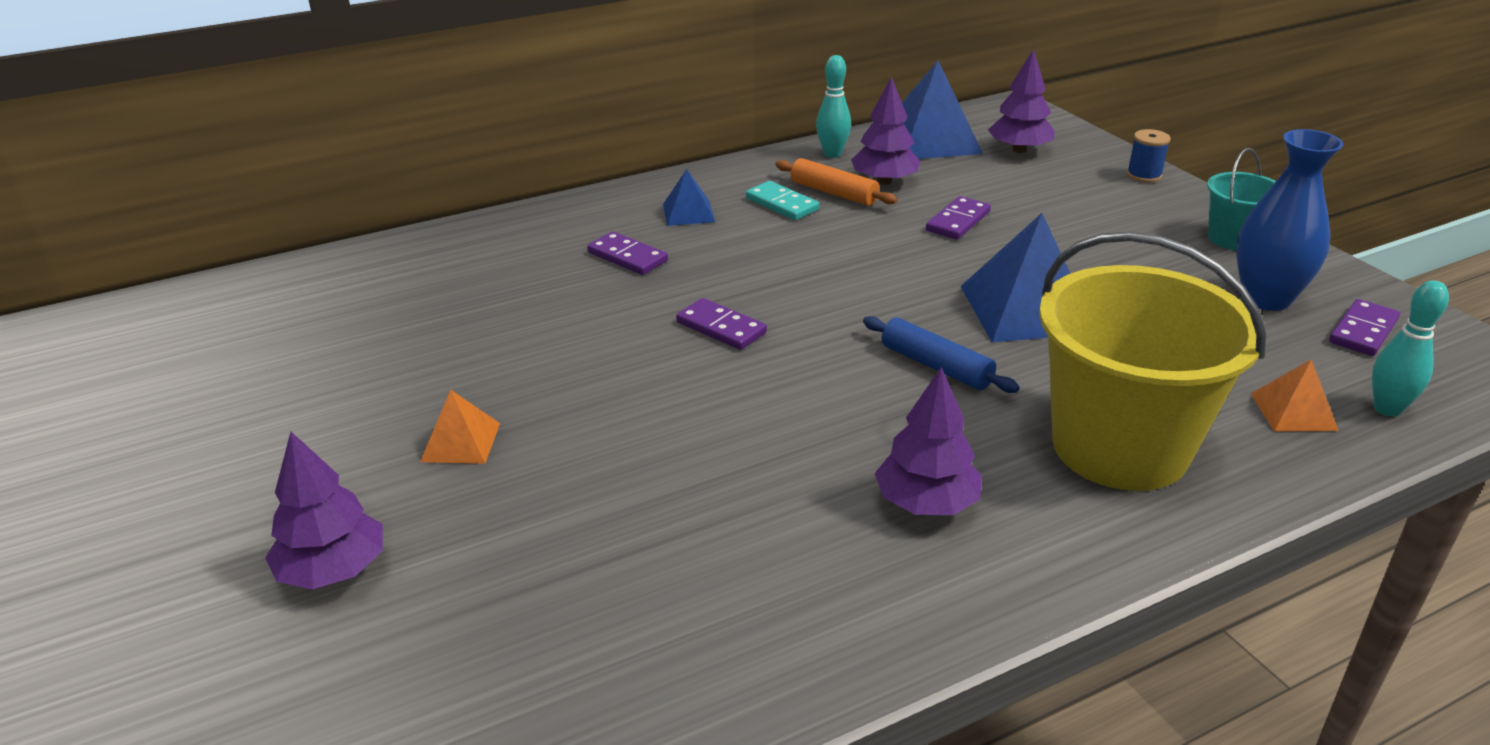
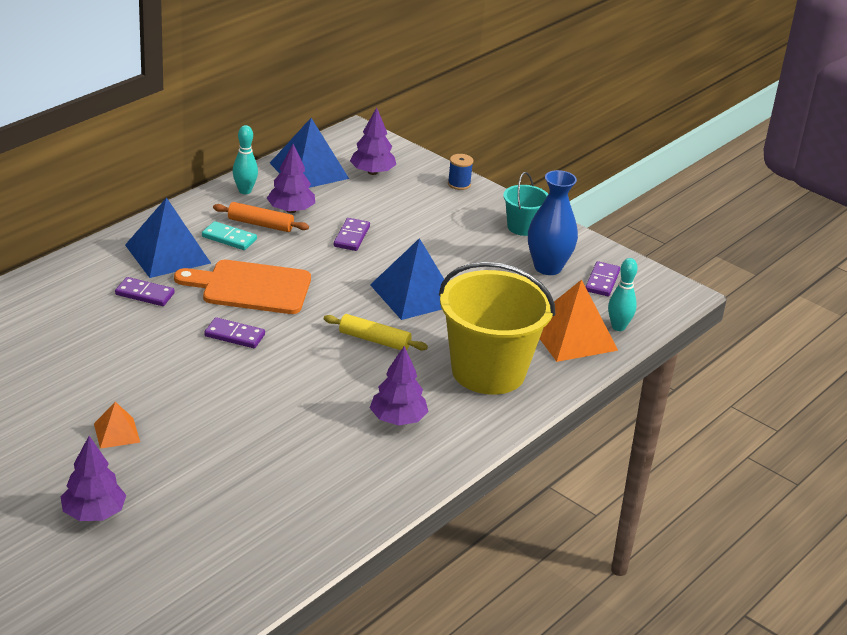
camera: 25 degrees left, 0 degrees up
blue pyramid [663,169,715,226] -> blue pyramid [125,197,211,278], size x1.93
blue rolling pin [863,316,1020,393] -> yellow rolling pin [324,314,428,351]
orange pyramid [1250,360,1339,432] -> orange pyramid [540,280,618,362], size x1.93
none -> orange cutting board [174,260,311,314]

